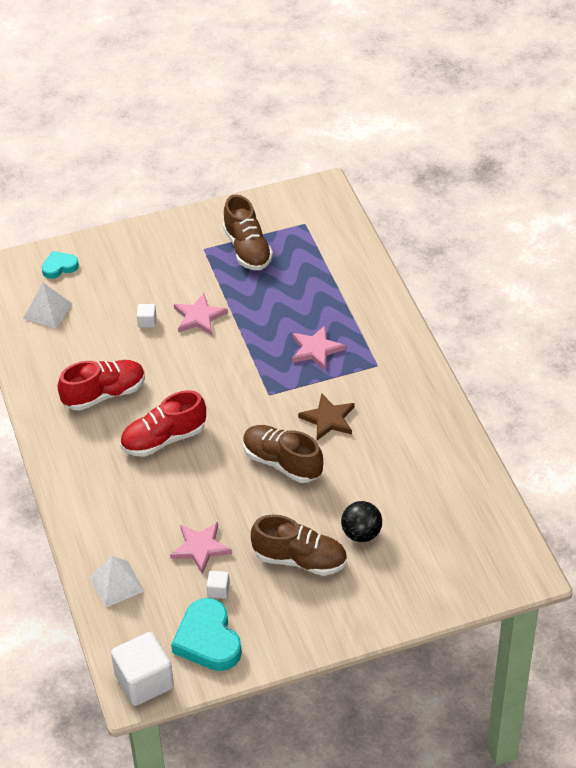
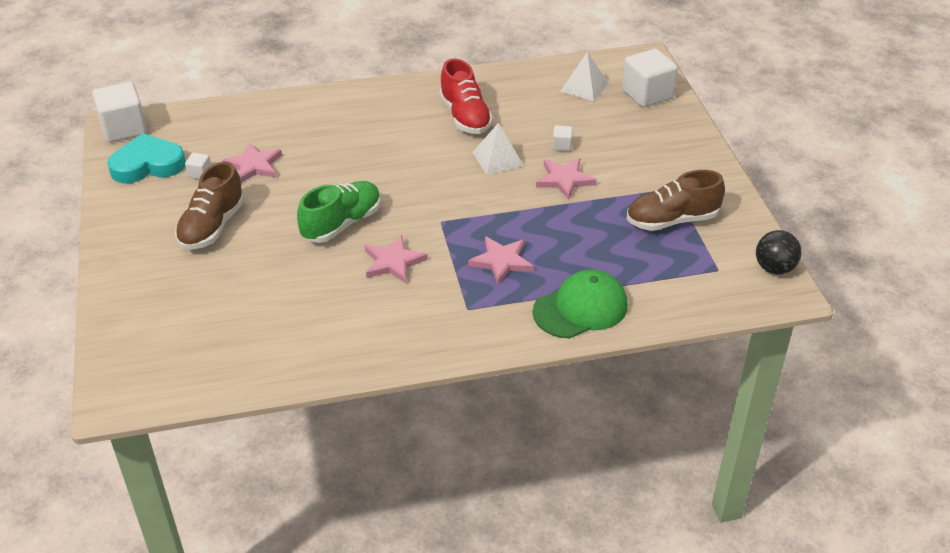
camera: 95 degrees right, 5 degrees down
turquoise heart [42,251,79,279] -> white cube [622,49,678,107]
white pyramid [90,556,144,607] -> white pyramid moved to [473,123,524,175]
red shoe [120,390,206,457] -> none
brown shoe [243,425,323,483] -> green shoe [297,181,381,243]
brown star [298,393,354,440] -> pink star [365,235,428,283]
black ball [341,501,382,542] -> black ball moved to [756,230,801,275]
none -> green cap [533,269,628,339]

